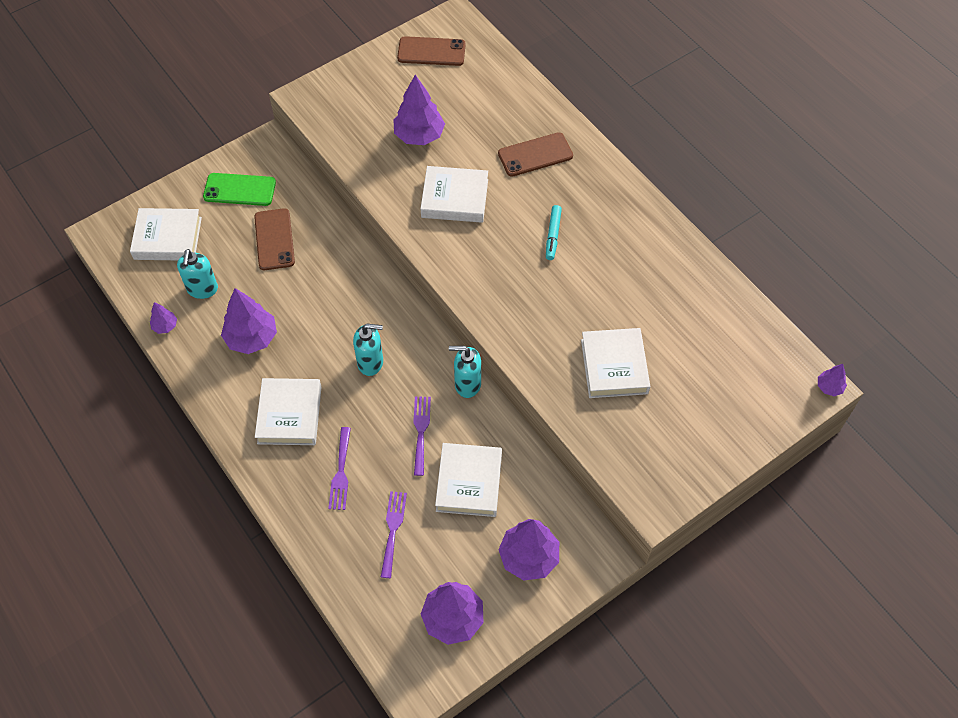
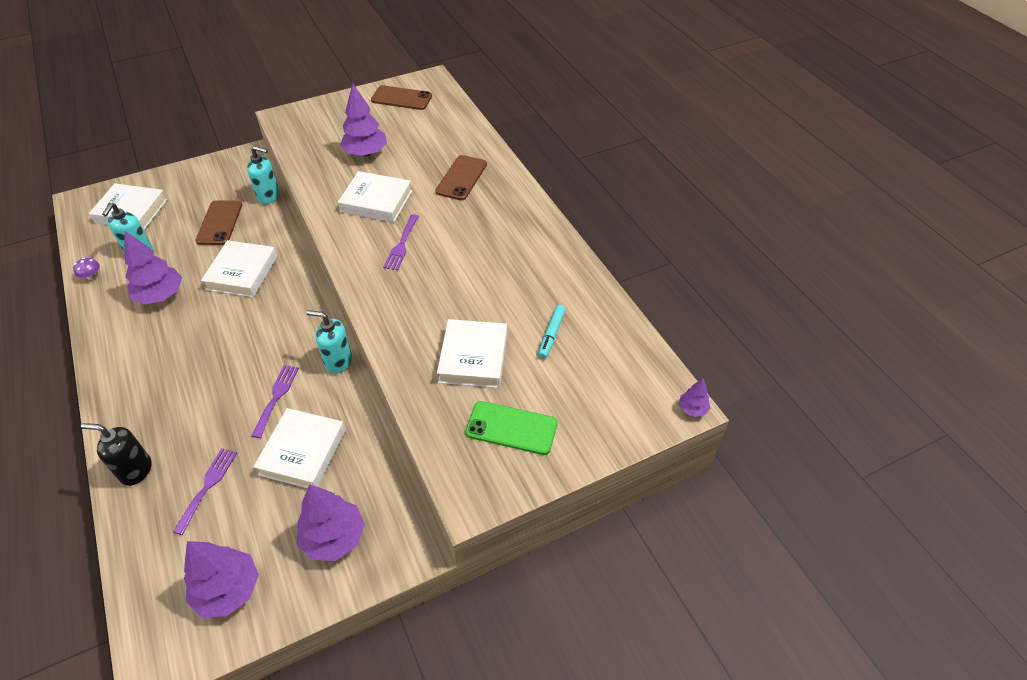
camera: 10 degrees right, 10 degrees down
purple tree [150,302,177,334] -> purple mushroom [73,258,100,280]
green phone [203,173,276,206] -> green phone moved to [465,401,557,455]
white book [255,378,322,445] -> white book moved to [201,240,277,297]
purple fork [328,427,351,510] -> purple fork moved to [383,214,419,271]
turquoise soap dispenser [353,324,383,376] -> turquoise soap dispenser moved to [247,146,280,204]
brown phone [498,132,573,177] -> brown phone turned 60 degrees counterclockwise [435,155,487,200]
turquoise marker [546,205,562,260] -> turquoise marker moved to [538,304,566,359]
none -> black soap dispenser [81,423,151,486]

